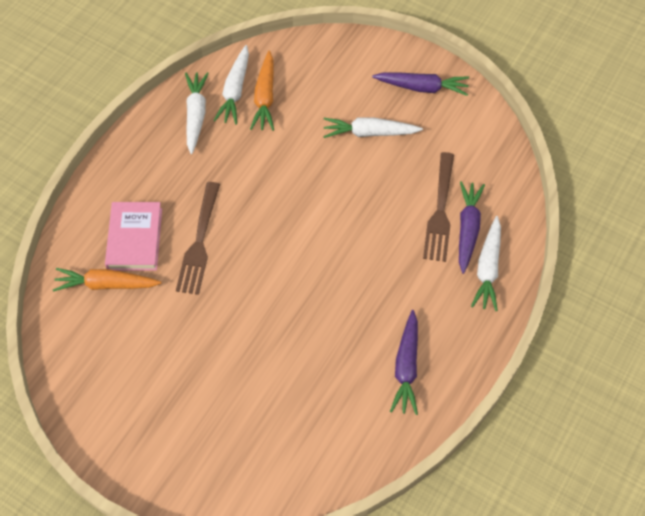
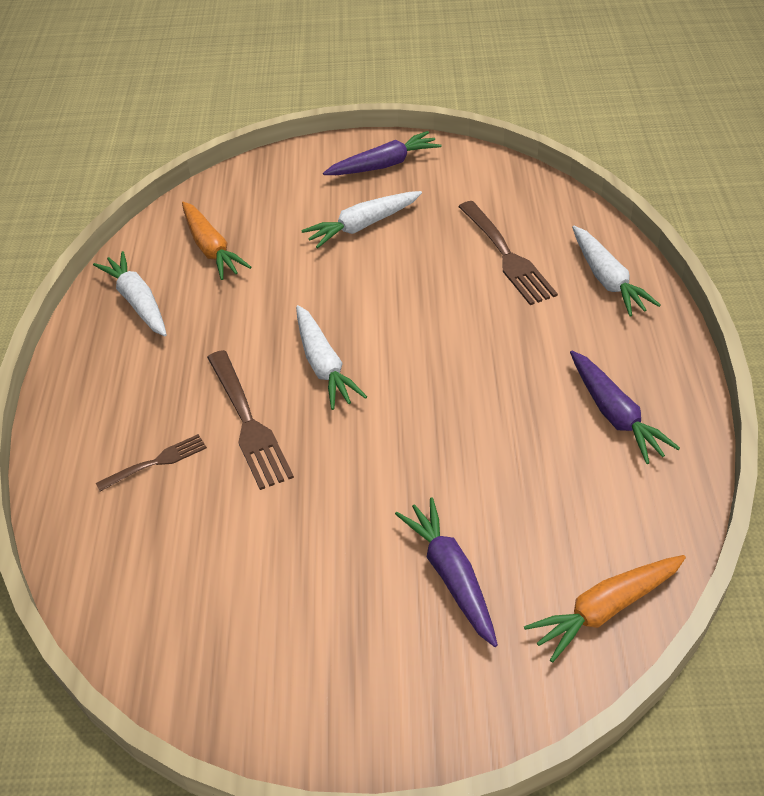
camera: 30 degrees left, 15 degrees down
orange carrot [53,268,161,292] -> orange carrot moved to [524,555,686,663]
pink book [105,202,162,271] -> brown fork [96,434,207,492]
white carrot [213,45,249,124] -> white carrot moved to [296,305,367,410]
purple carrot [459,181,485,274] -> purple carrot moved to [395,498,498,647]

